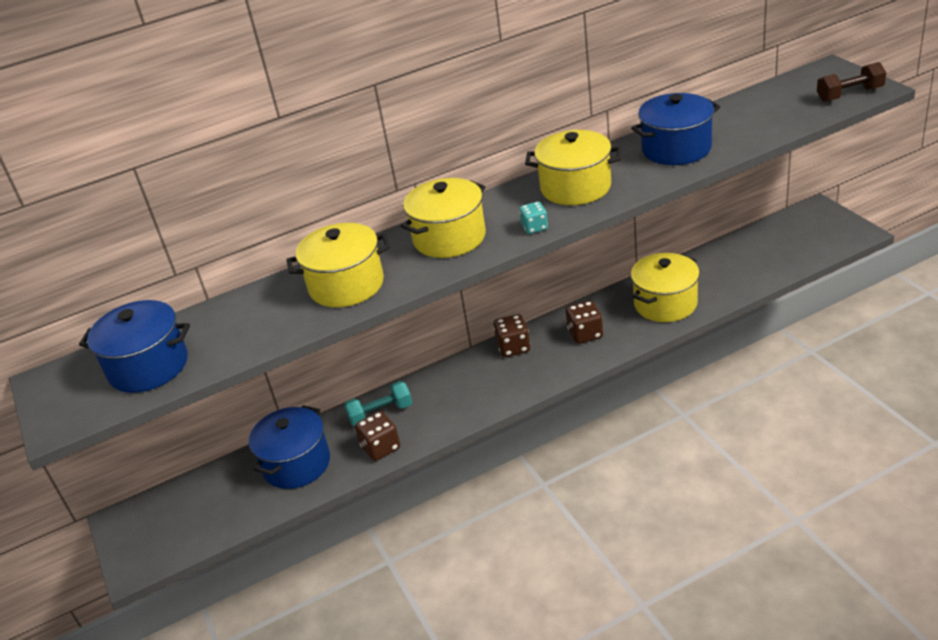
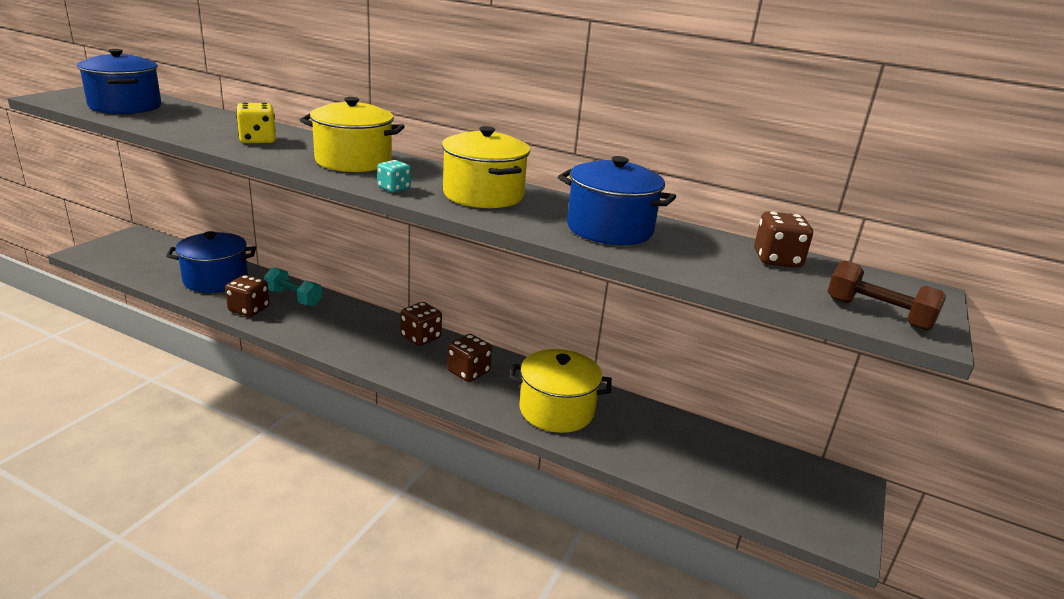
camera: 45 degrees right, 10 degrees down
yellow pot [287,223,390,308] -> yellow dice [236,103,276,143]
none -> brown dice [754,211,813,268]

